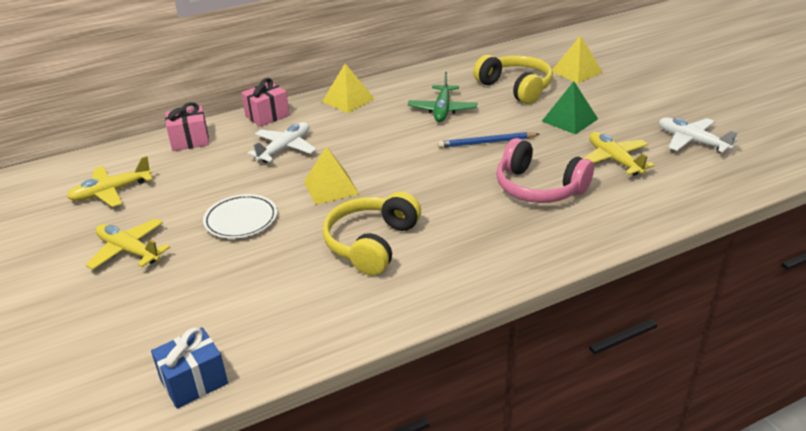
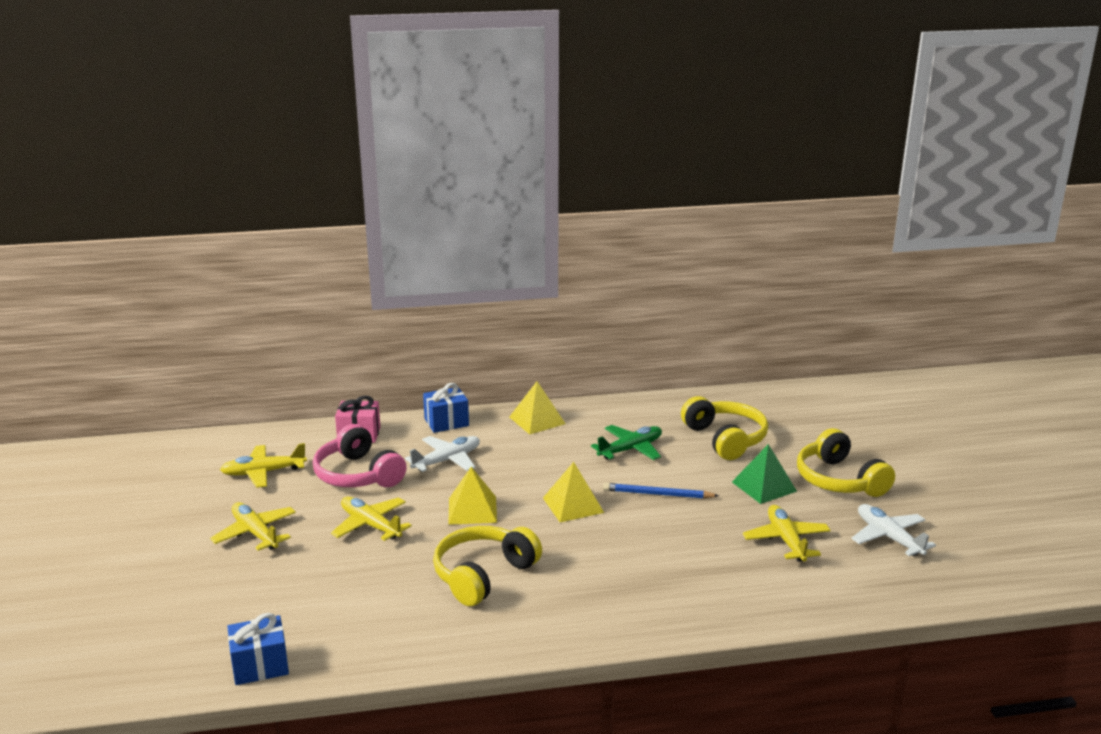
camera: 15 degrees right, 10 degrees down
white plate [203,194,277,239] -> yellow plane [331,497,412,541]
pink gift [241,78,290,127] -> blue gift [423,383,469,433]
green plane [408,72,477,122] -> green plane turned 150 degrees counterclockwise [591,425,662,460]
pink headphones [496,138,594,203] -> pink headphones moved to [313,424,407,487]
yellow pyramid [552,35,603,83] -> yellow pyramid moved to [543,462,604,522]
none -> yellow headphones [797,428,895,497]

